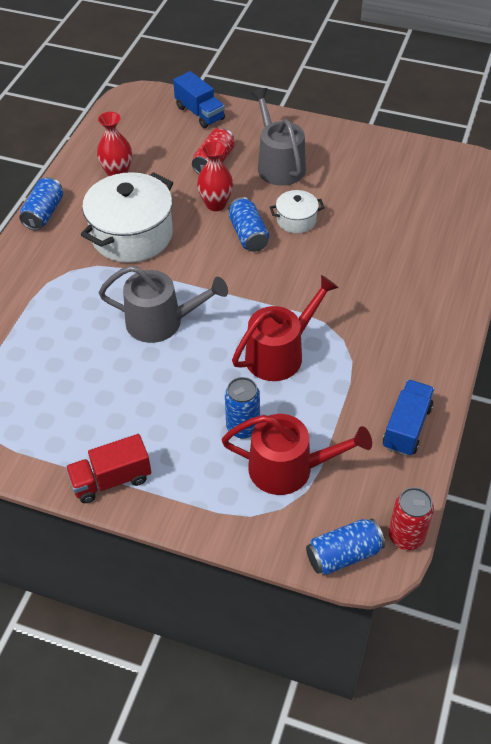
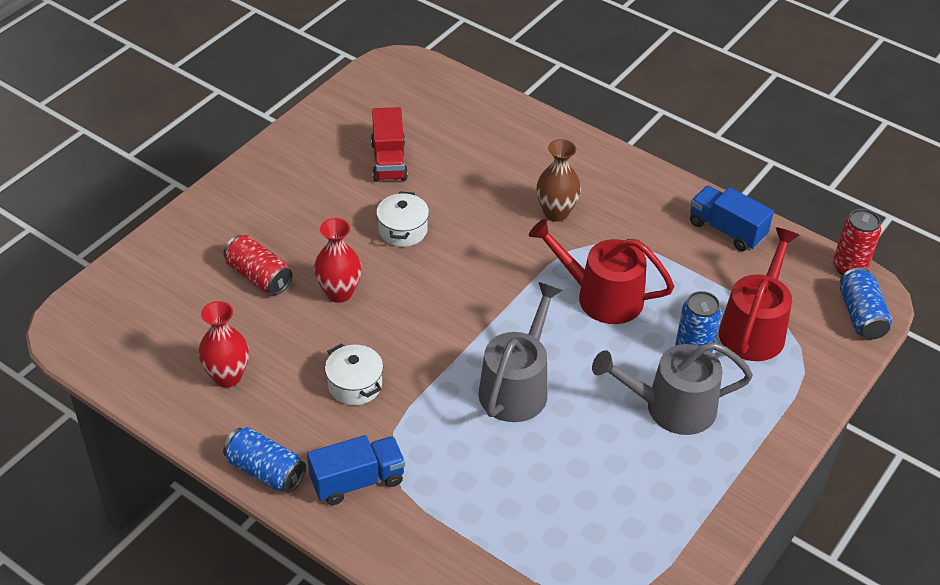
camera: 75 degrees left, 5 degrees down
red truck [66,434,151,503] -> red truck moved to [371,107,408,182]
white pot [81,172,173,263] -> white pot [325,343,383,405], size x0.49
blue truck [173,71,225,128] -> blue truck moved to [307,435,405,505]
blue can [229,197,269,252] -> none
red watering can [232,275,339,381] -> red watering can turned 45 degrees counterclockwise [529,218,674,324]
grey watering can [251,88,306,186] -> grey watering can moved to [592,342,753,435]
none -> brown vase [536,139,581,222]

